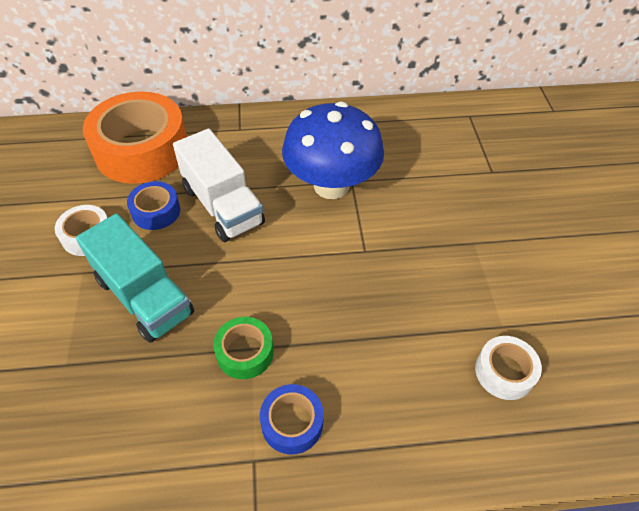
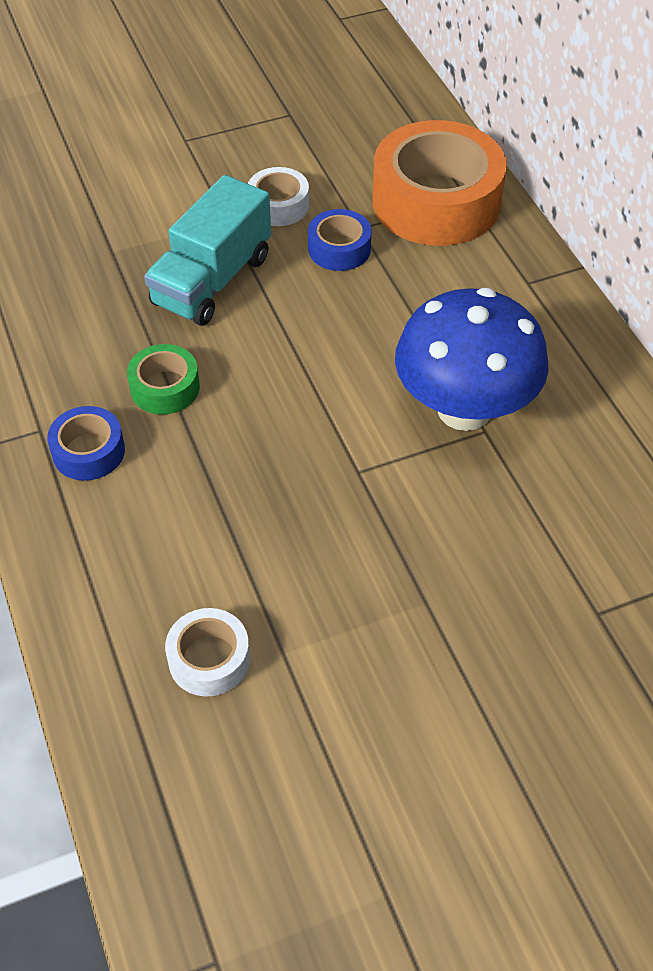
camera: 75 degrees right, 0 degrees up
white truck [173,129,265,242] -> none

